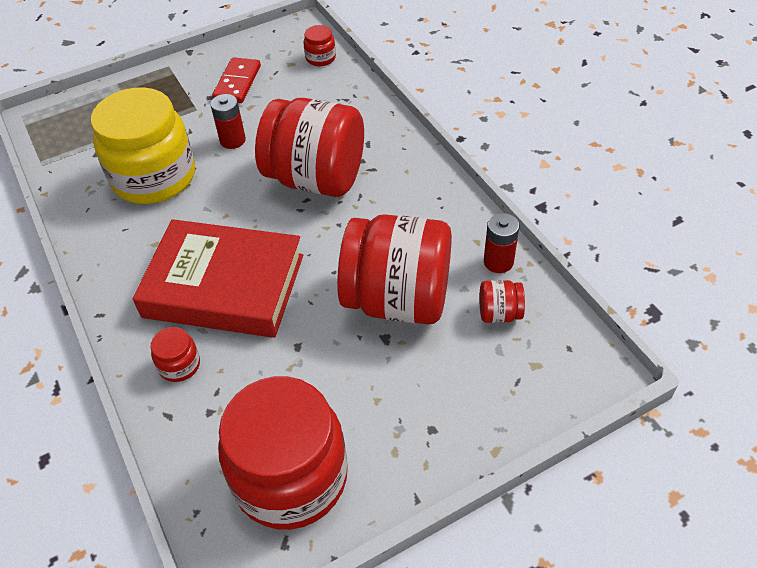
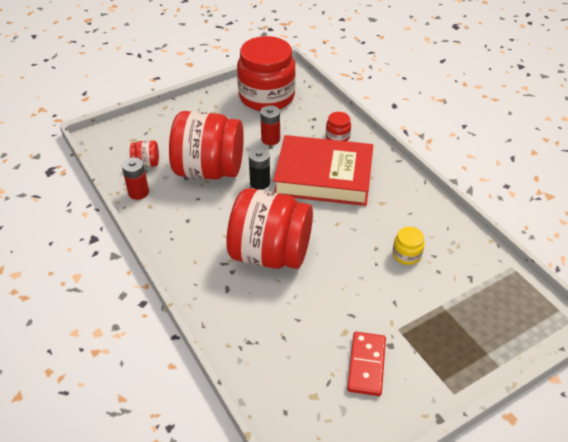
camera: 175 degrees right, 5 degrees down
yellow jar [91,87,195,204] -> yellow jar [393,227,424,265], size x0.41
red battery [210,94,246,149] -> red battery moved to [260,105,280,145]
red jar [304,25,336,66] -> none
none -> black battery [249,148,270,190]

